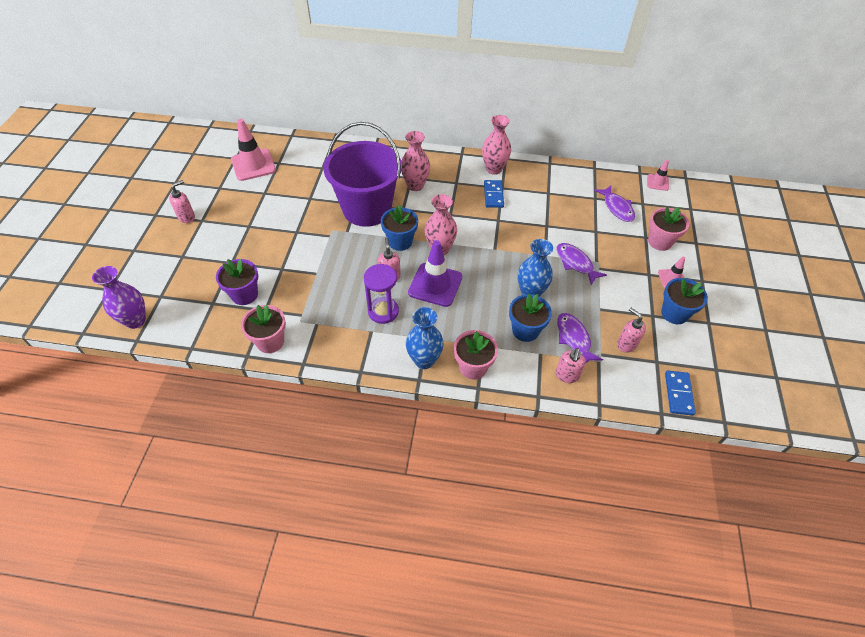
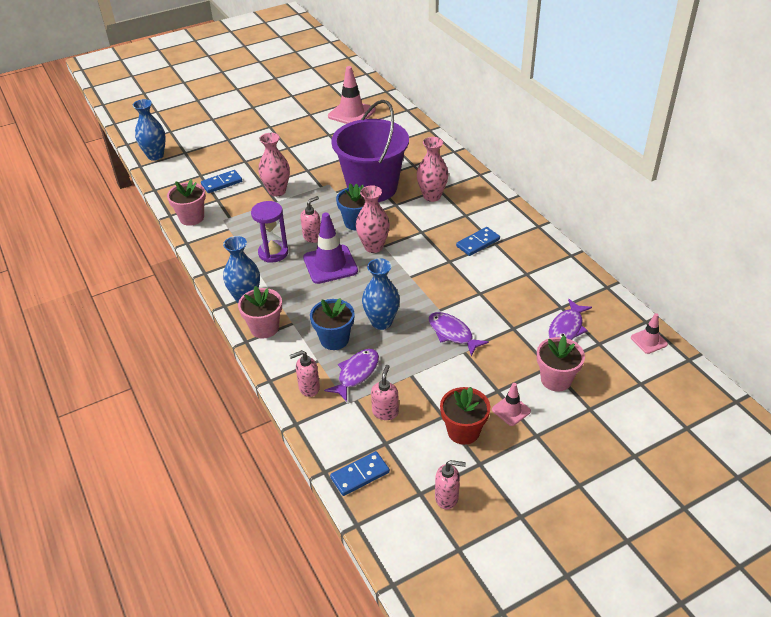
camera: 55 degrees right, 10 degrees down
purple vase [92,266,146,329] -> blue vase [133,99,166,161]
pink soap dispenser [169,180,195,223] -> pink soap dispenser moved to [435,460,466,510]
purple flower pot [216,259,258,305] -> blue domino [201,170,242,193]
pink vase [482,115,511,175] -> pink vase moved to [258,133,290,197]
purple fish [556,243,607,285] -> purple fish turned 60 degrees counterclockwise [429,312,489,356]
blue flower pot [661,278,708,324] -> red flower pot [440,387,490,445]

